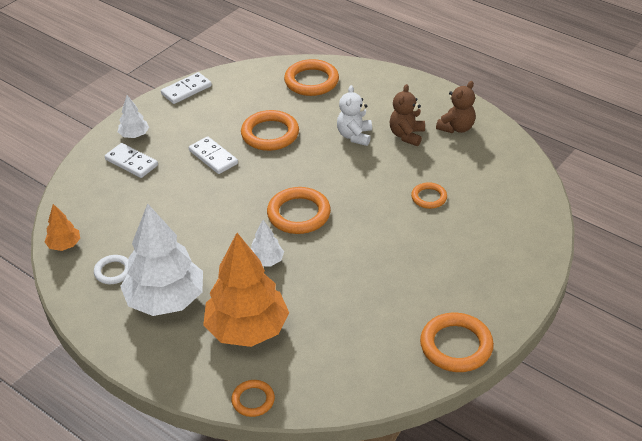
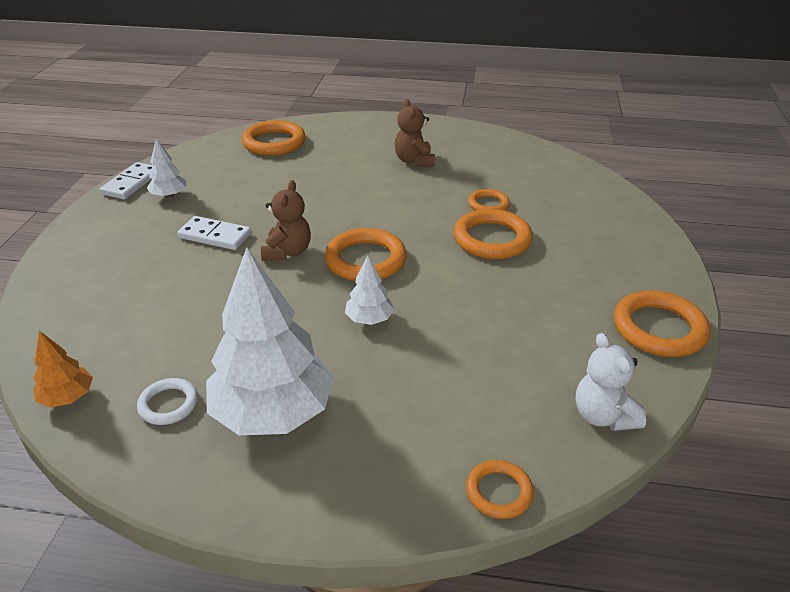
camera: 30 degrees left, 5 degrees down
white domino [105,143,158,178] -> none
white tree [118,95,149,138] -> white tree moved to [147,139,186,198]
orange tree [203,233,289,347] -> none
orange ring [241,110,299,151] -> orange ring moved to [454,209,532,259]
white teddy bear [337,85,372,146] -> white teddy bear moved to [575,333,646,431]
brown teddy bear [436,81,476,133] -> brown teddy bear moved to [261,180,311,261]

